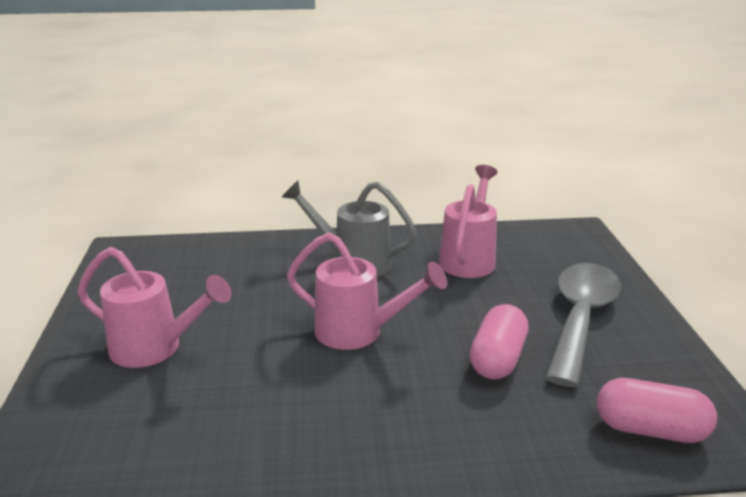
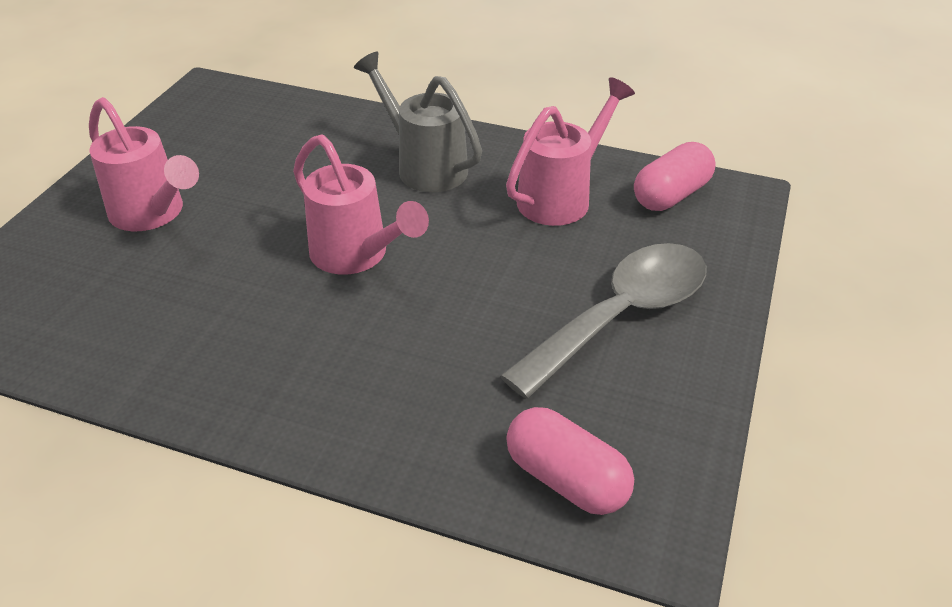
camera: 25 degrees right, 15 degrees up
pink capsule [470,304,529,379] -> pink capsule moved to [634,142,716,211]

